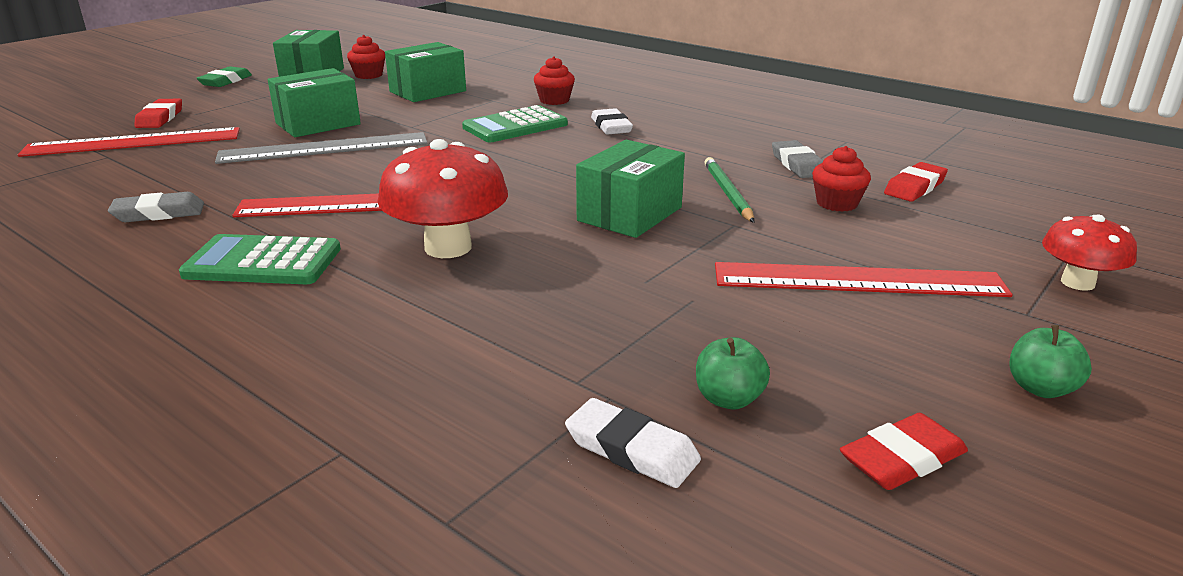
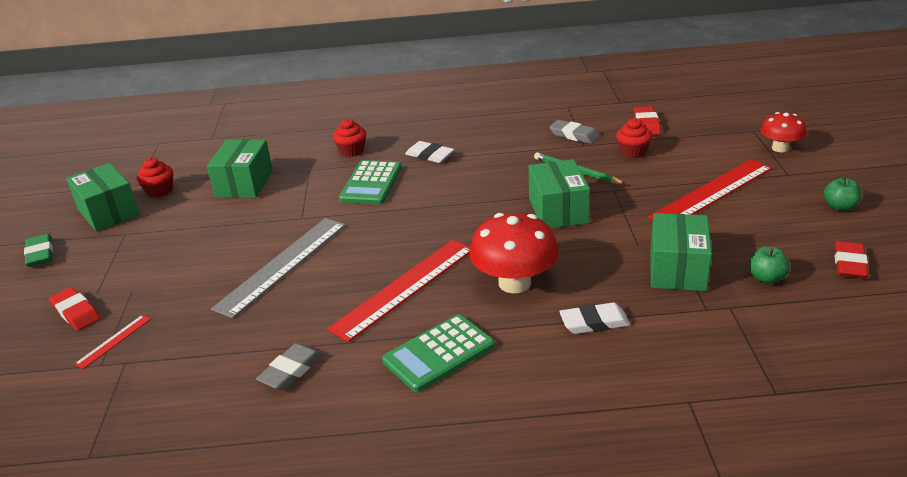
camera: 40 degrees left, 5 degrees up
red ruler [18,127,240,157] -> red ruler [74,315,151,369], size x0.44
green box [268,68,361,137] -> green box moved to [651,213,712,291]
white eraser [565,398,701,488] -> white eraser moved to [559,302,630,334]

